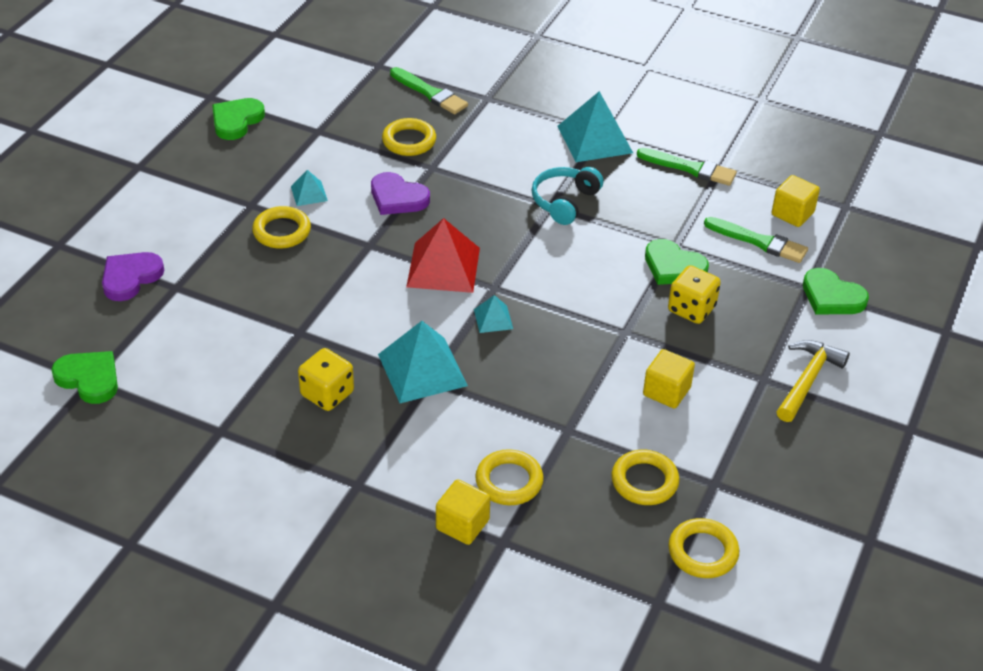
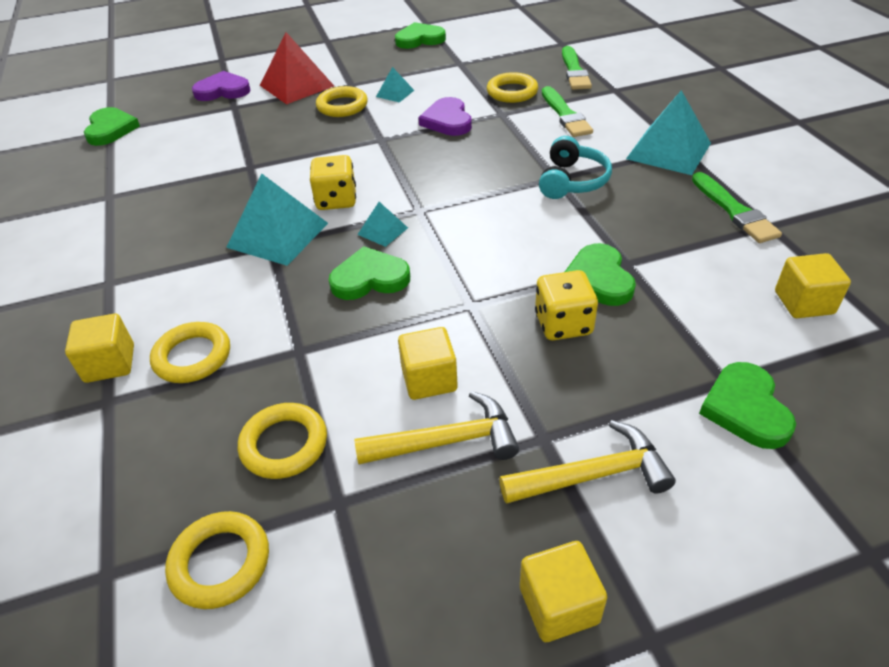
camera: 50 degrees right, 0 degrees up
yellow dice [298,348,354,411] -> yellow dice moved to [310,155,356,210]
red pyramid [406,218,480,293] -> red pyramid moved to [260,32,334,104]
turquoise headphones [532,167,603,225] -> turquoise headphones turned 120 degrees clockwise [539,136,612,199]
green brush [704,217,808,263] -> green brush moved to [542,86,593,137]
none -> green heart [329,246,410,300]
none -> yellow hammer [354,391,519,464]
none -> yellow cube [520,541,607,642]

